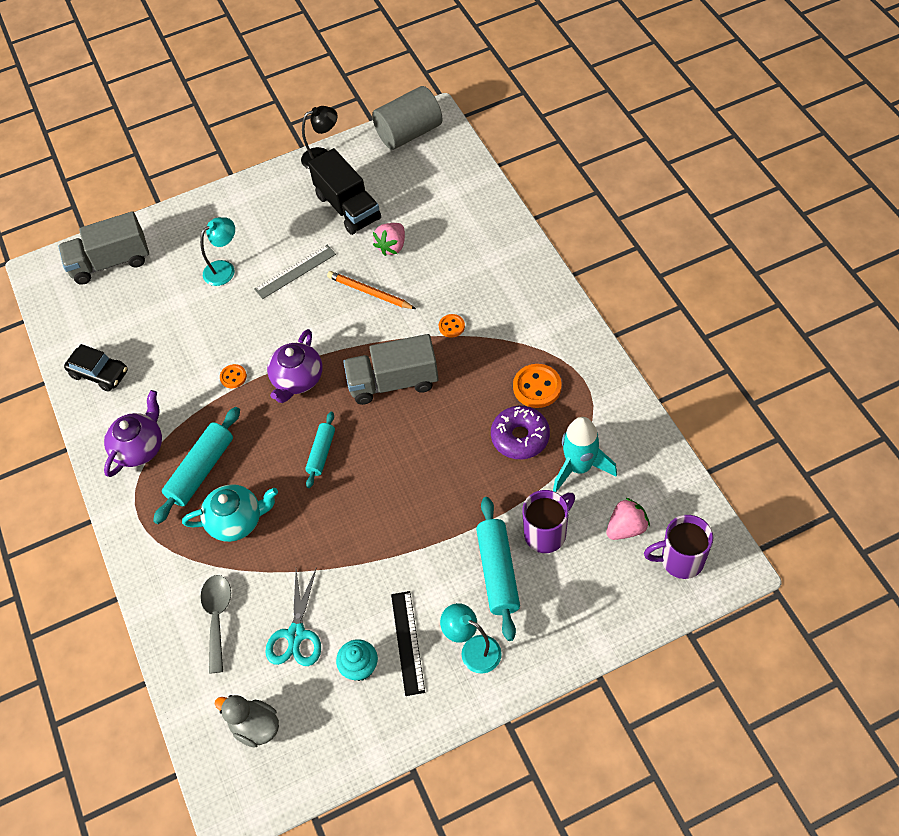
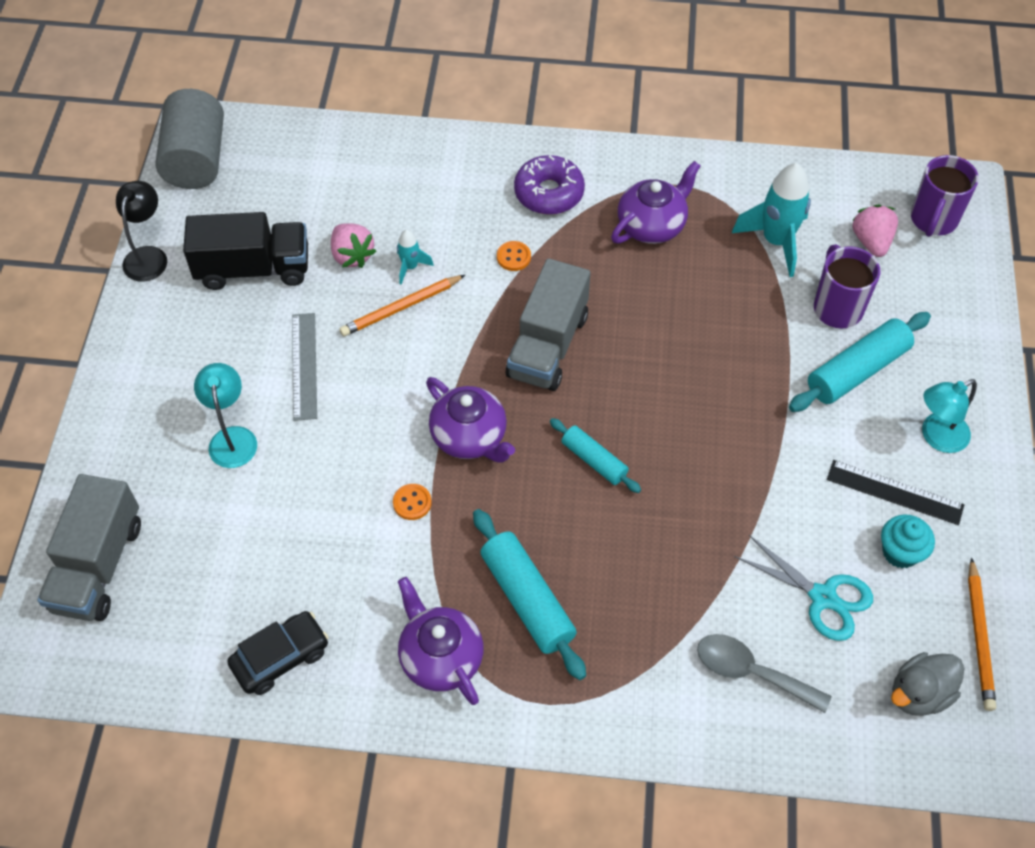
camera: 65 degrees left, 0 degrees up
turquoise teapot [182,484,278,542] -> none
turquoise rolling pin [476,497,520,641] -> turquoise rolling pin turned 60 degrees counterclockwise [789,312,931,412]
purple donut [491,406,550,459] -> purple donut moved to [514,155,585,215]
orange button [513,364,562,408] -> purple teapot [611,161,700,244]
none -> turquoise rocket [397,230,434,285]
none -> orange pencil [968,557,996,711]

